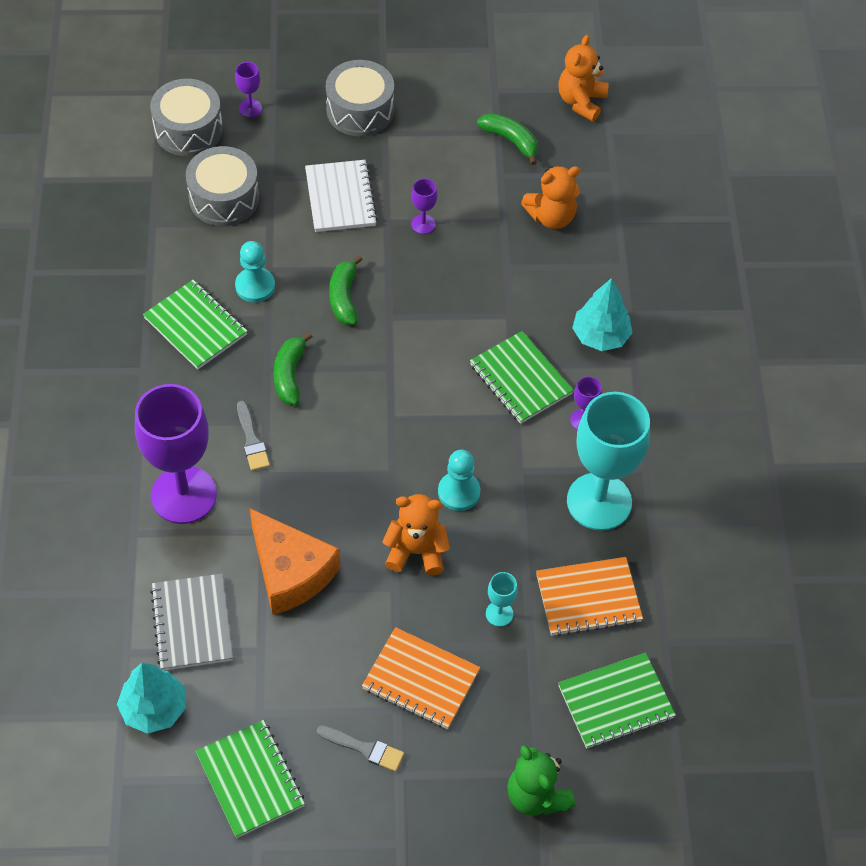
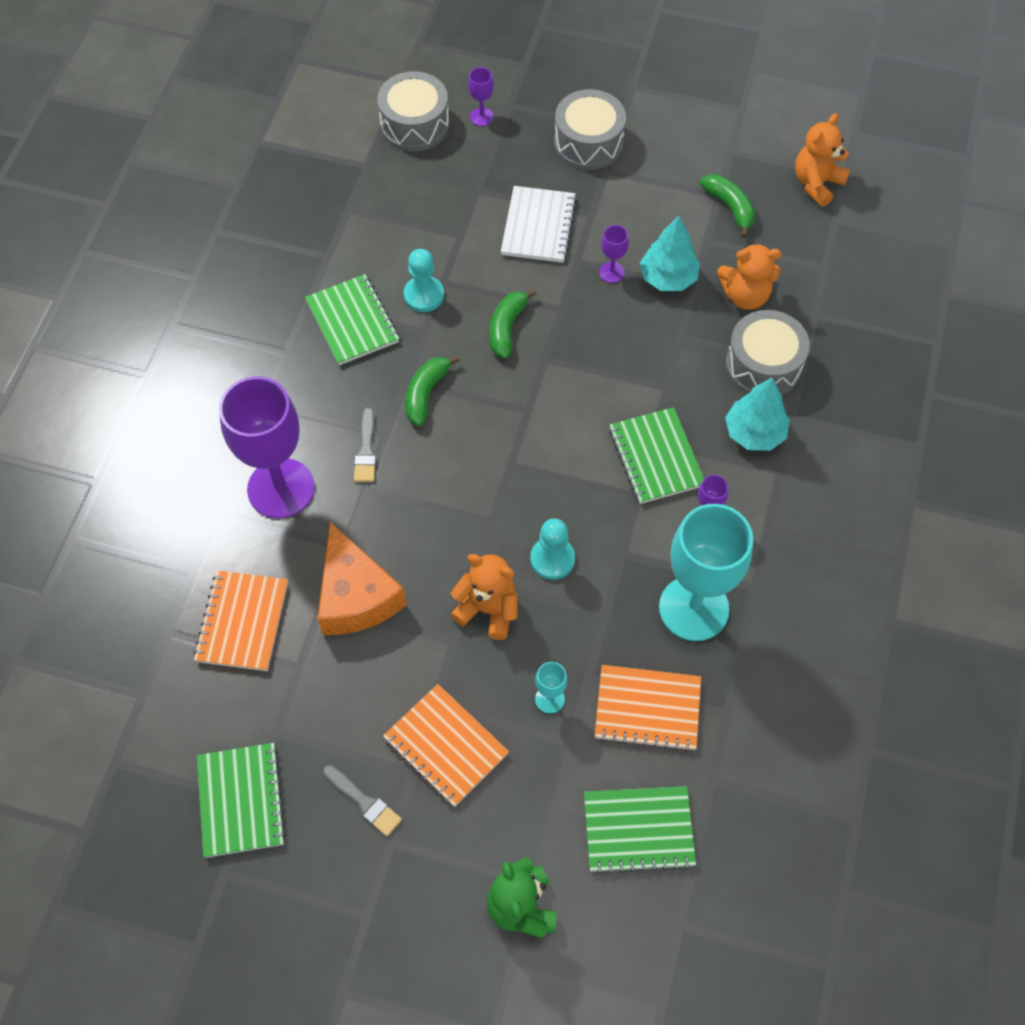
camera: 20 degrees right, 5 degrees up
turquoise tree [117,663,186,734] -> turquoise tree moved to [640,216,700,291]
grey notebook [150,573,233,670] -> orange notebook [193,570,288,671]
grey drum [186,146,259,226] -> grey drum moved to [726,310,810,395]

